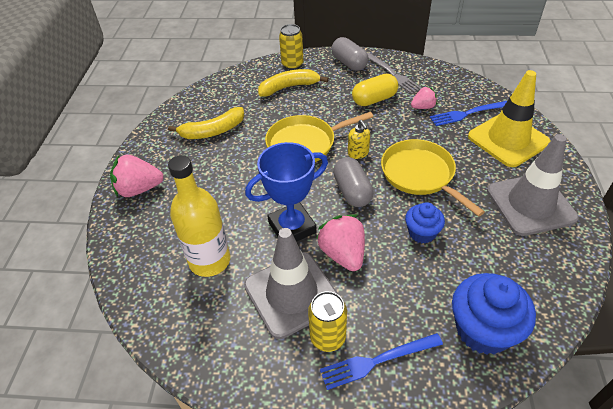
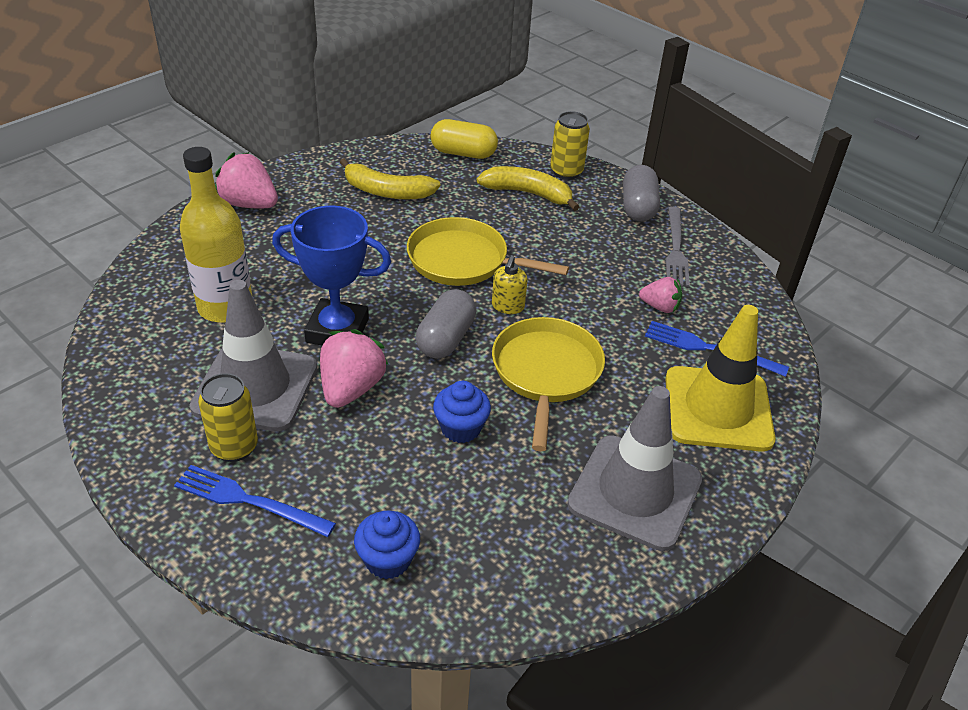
camera: 35 degrees right, 5 degrees down
yellow capsule [352,74,398,106] -> yellow capsule moved to [430,119,498,159]
blue cupcake [452,273,536,355] -> blue cupcake [354,511,420,579], size x0.58

